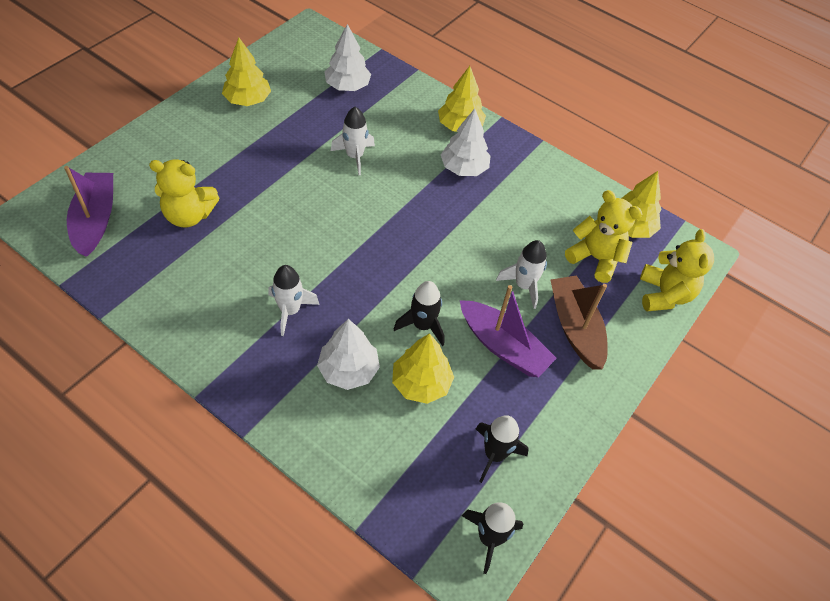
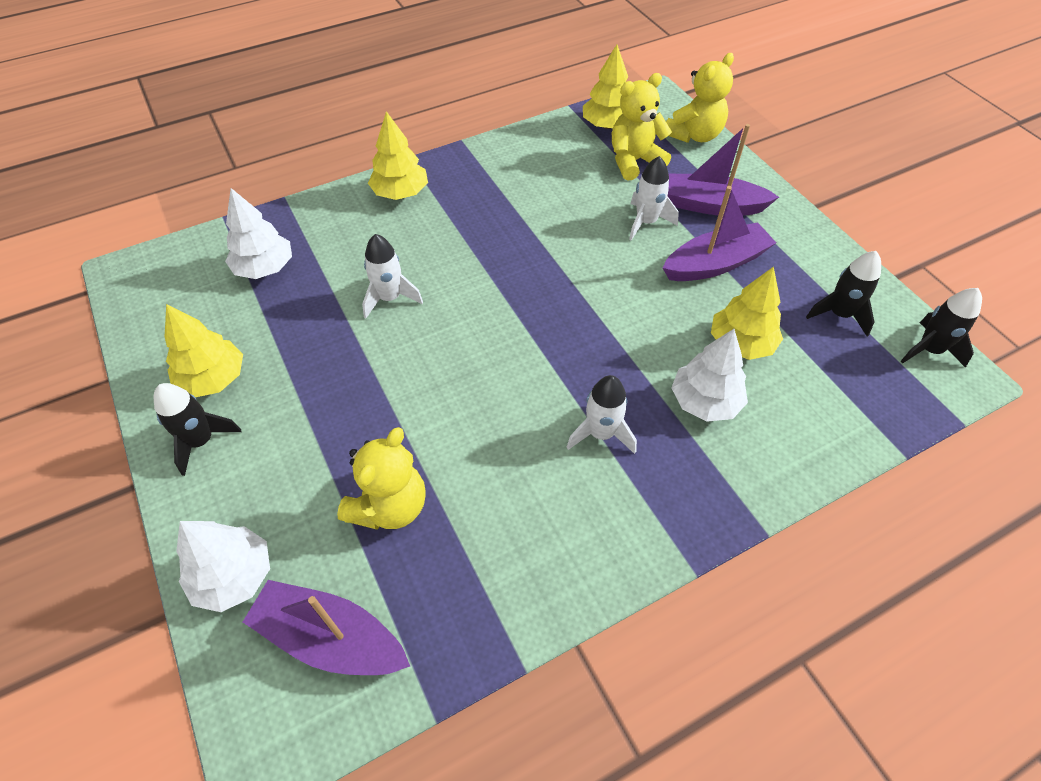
camera: 60 degrees left, 0 degrees up
black rocket [394,281,445,346] -> black rocket moved to [153,383,241,476]
white tree [441,109,491,176] -> white tree moved to [176,521,270,612]
brown boat [550,275,608,370] -> purple boat [668,124,779,215]
yellow teddy bear [640,229,714,311] -> yellow teddy bear turned 105 degrees clockwise [666,53,734,143]

